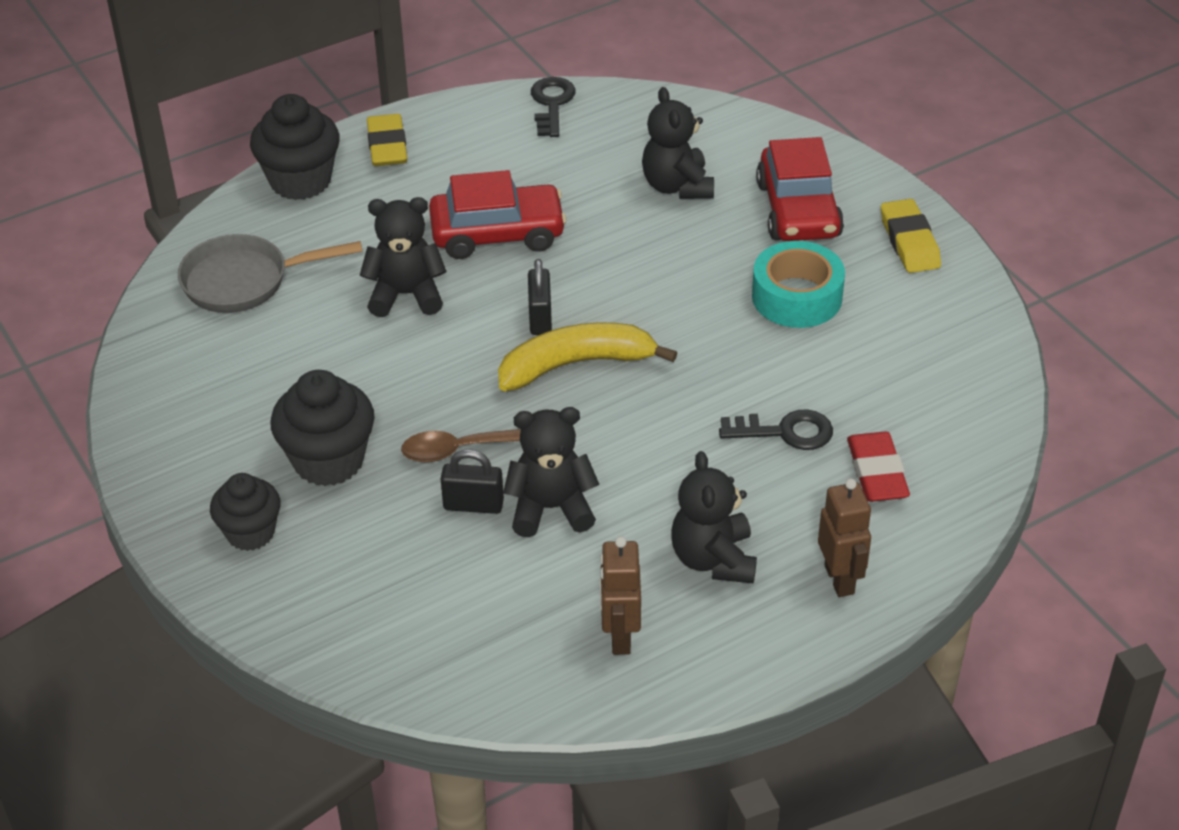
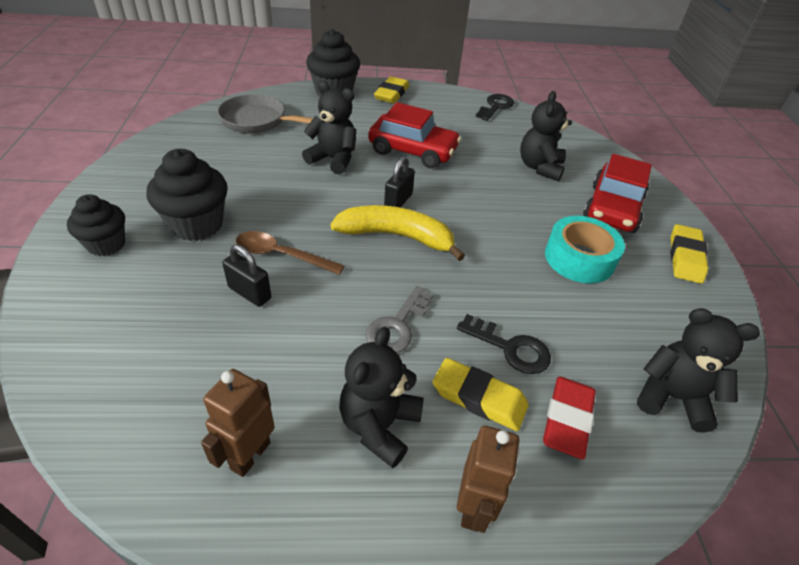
camera: 25 degrees right, 0 degrees up
black teddy bear [503,407,600,537] -> black teddy bear moved to [637,308,760,433]
none -> grey key [365,286,433,353]
none -> yellow eraser [432,358,529,431]

